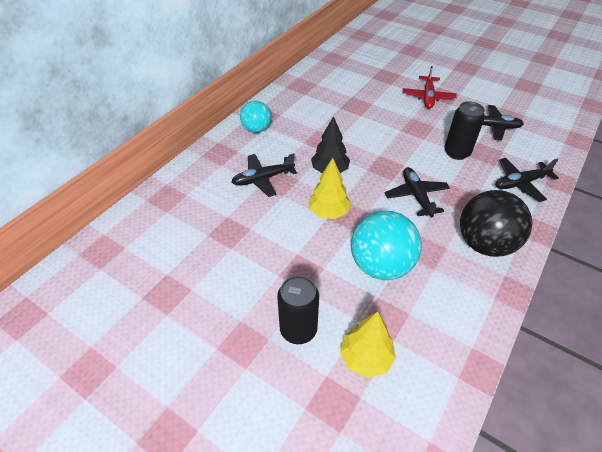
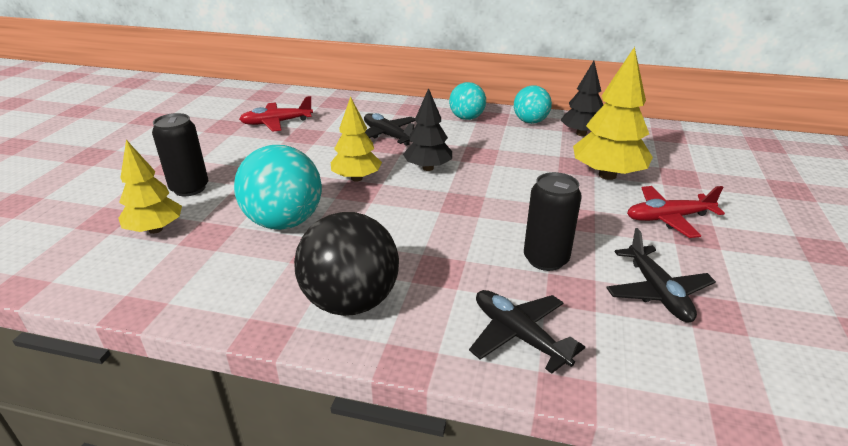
camera: 70 degrees right, 15 degrees down
black plane [385,167,450,218] -> none
none -> red plane [239,96,313,132]
none -> turquoise ball [514,85,552,124]
none -> black tree [561,61,603,136]
none -> yellow tree [573,47,653,180]

